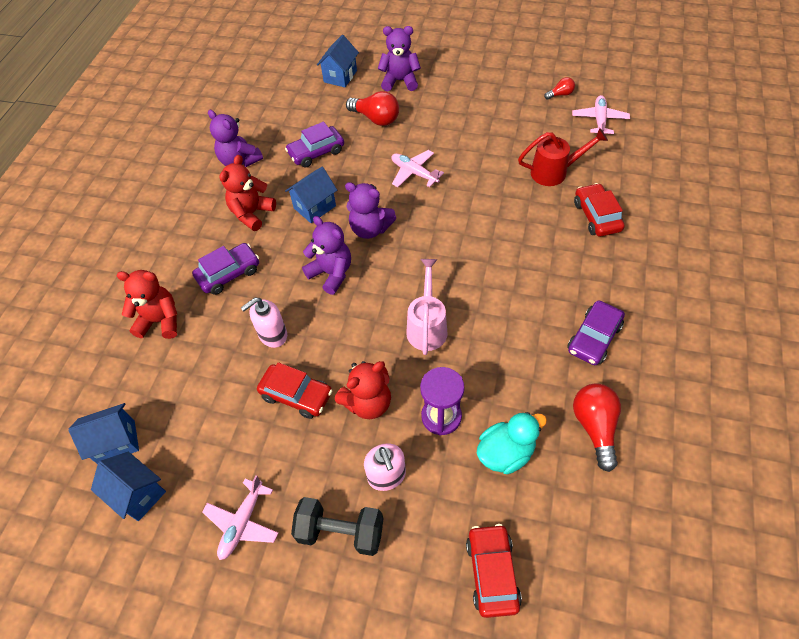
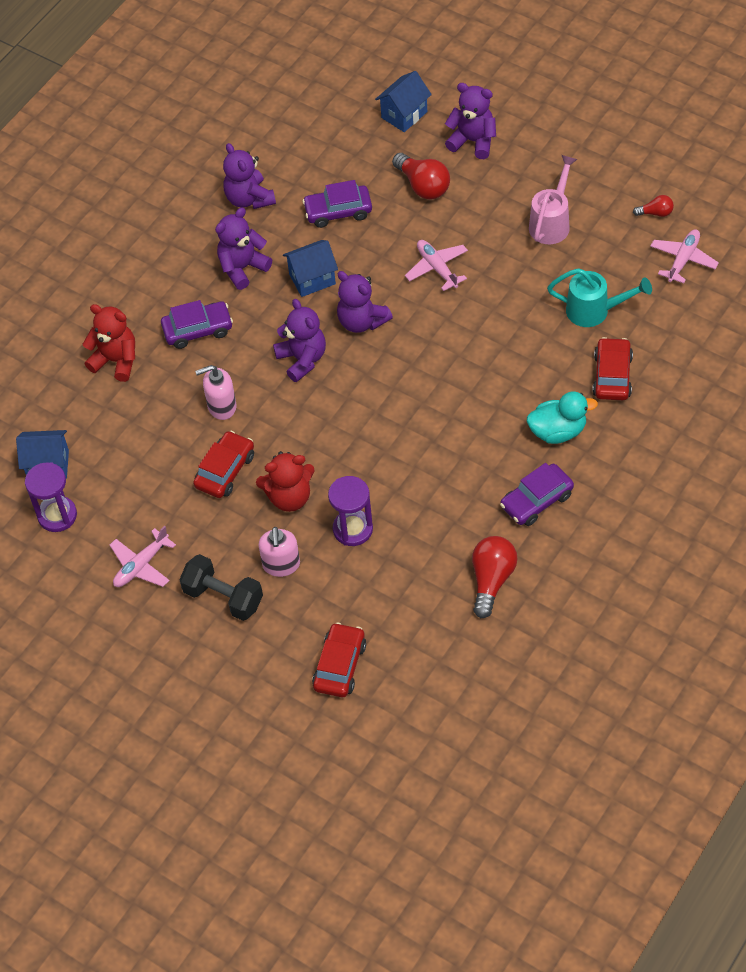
camera: 20 degrees right, 0 degrees up
blue house [91,452,166,521] -> purple hourglass [25,462,77,532]
red teddy bear [219,155,276,231] -> purple teddy bear [215,208,272,290]
red car [257,362,332,419] -> red car turned 105 degrees counterclockwise [193,431,254,498]
pink watering can [406,259,448,355] -> pink watering can moved to [529,155,577,244]
turquoise duck [477,412,547,474] -> turquoise duck moved to [527,391,598,444]
red watering can [518,128,608,186] -> turquoise watering can [547,268,652,327]

